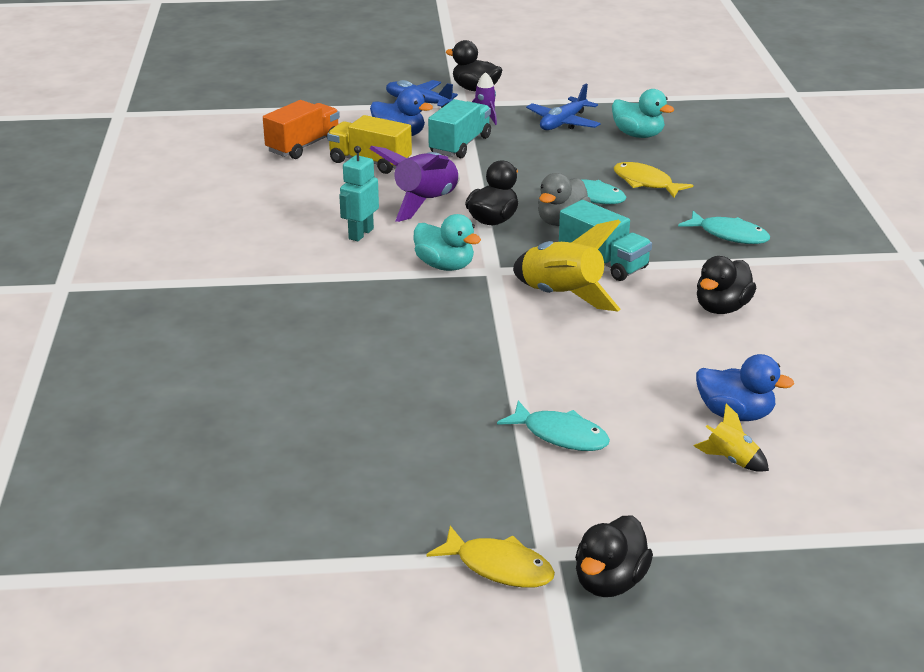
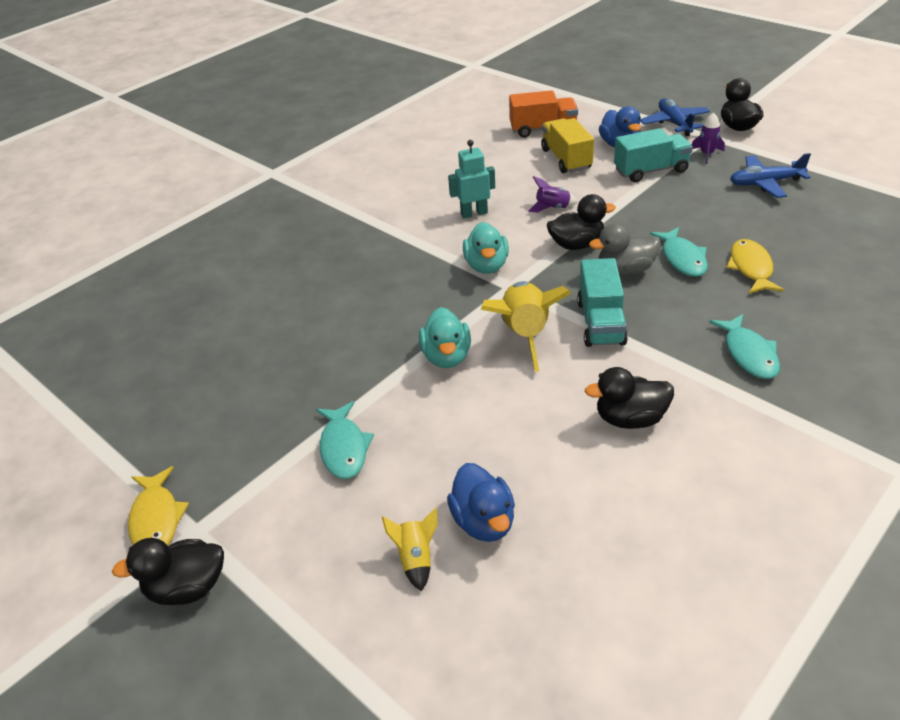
camera: 50 degrees right, 10 degrees up
purple rocket [370,146,460,222] -> purple rocket [528,176,577,212], size x0.51
turquoise duck [612,89,674,138] -> turquoise duck moved to [419,307,471,368]

